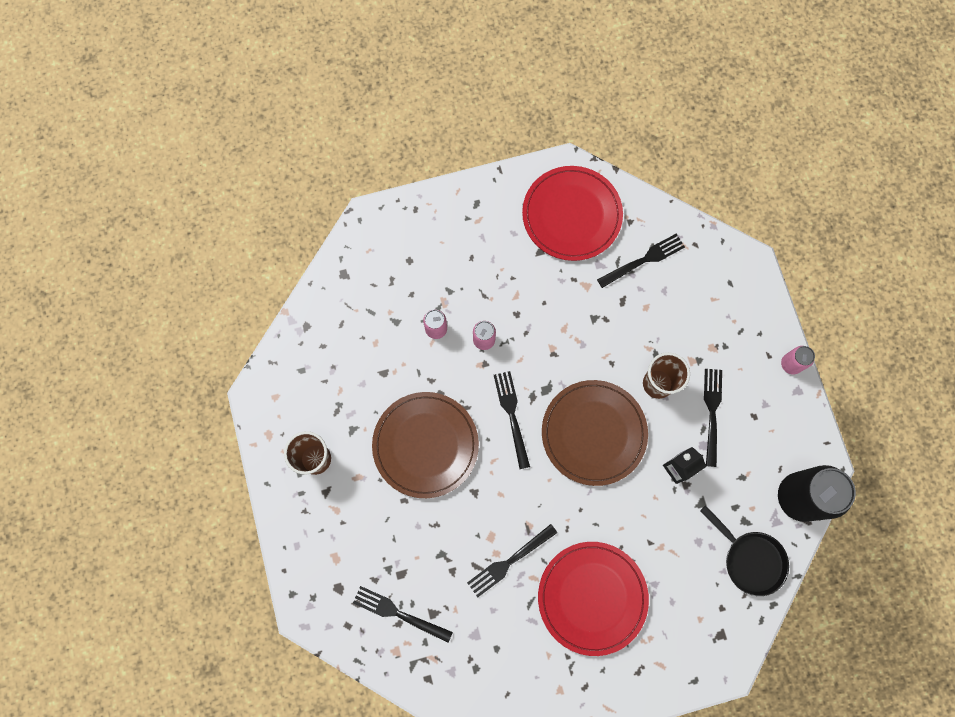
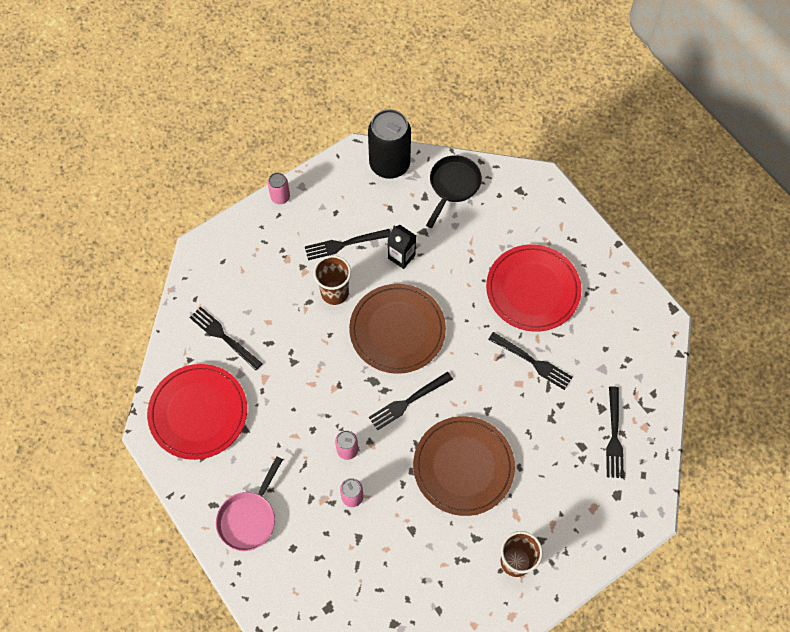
camera: 110 degrees left, 10 degrees down
none -> pink pan [216,456,283,551]

